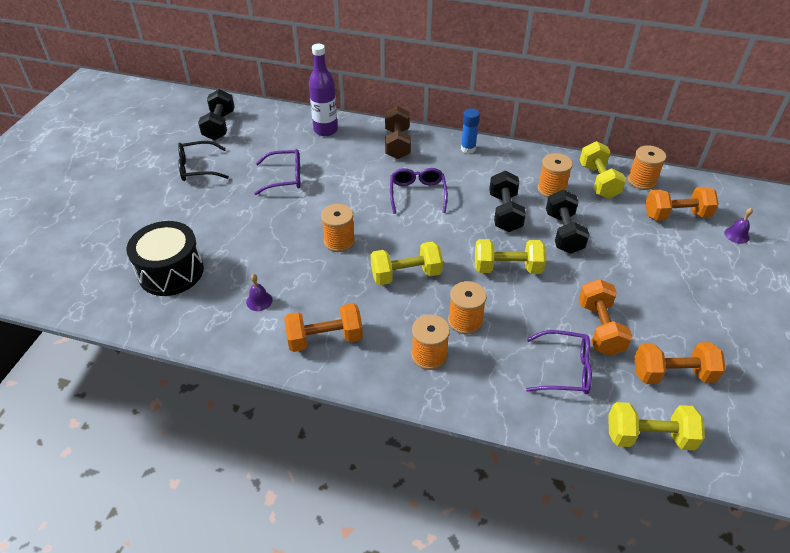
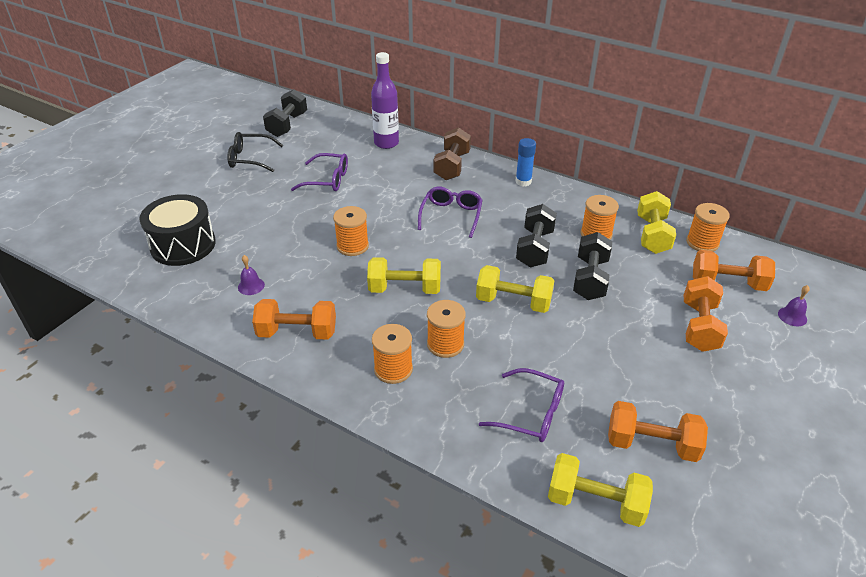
camera: 15 degrees right, 5 degrees down
orange dumbbell [579,279,633,356] -> orange dumbbell moved to [684,276,728,352]

